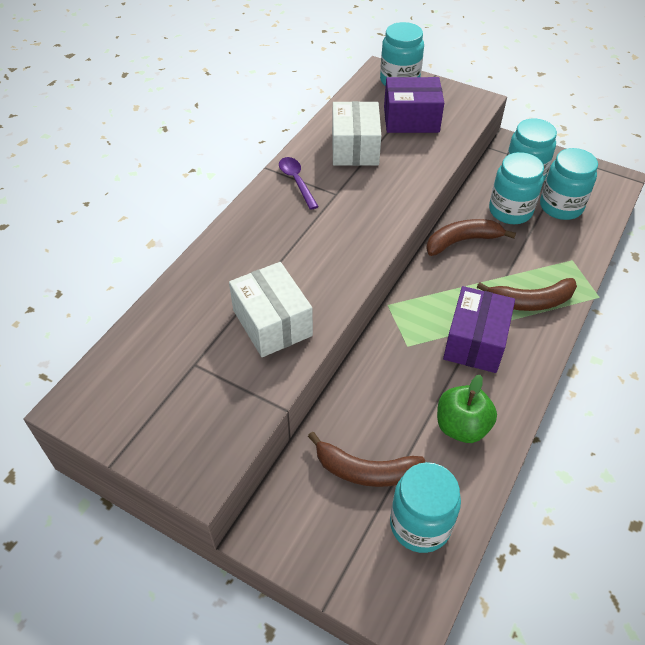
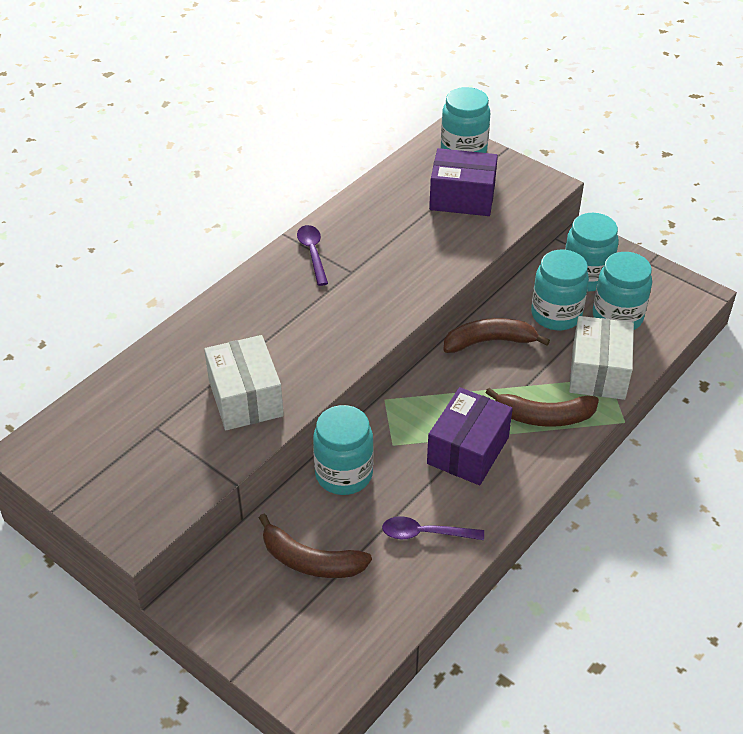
camera: 10 degrees right, 5 degrees down
white box [332,101,381,166] -> white box moved to [569,316,634,400]
turquoise jar [390,462,461,553] -> turquoise jar moved to [313,405,374,495]
green apple [437,375,497,443] -> purple spoon [382,516,484,540]

